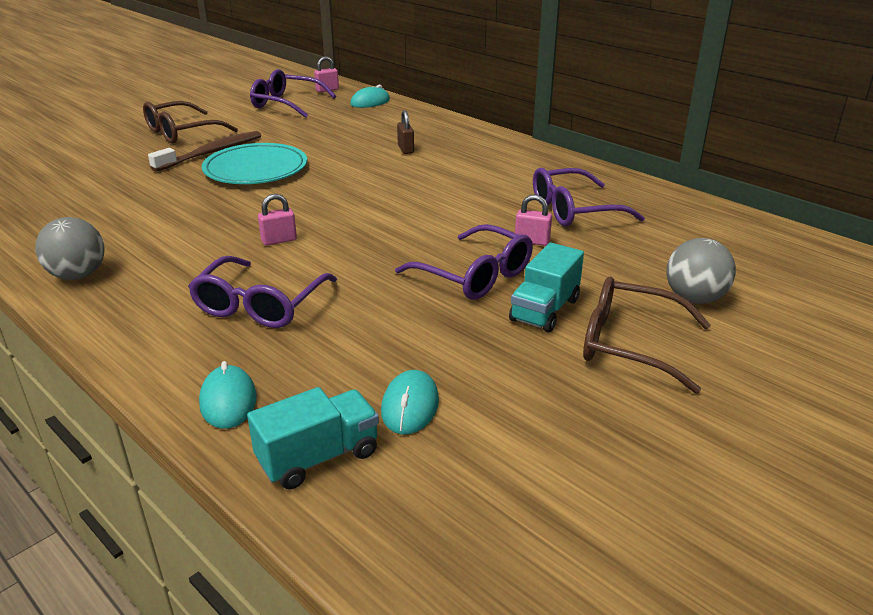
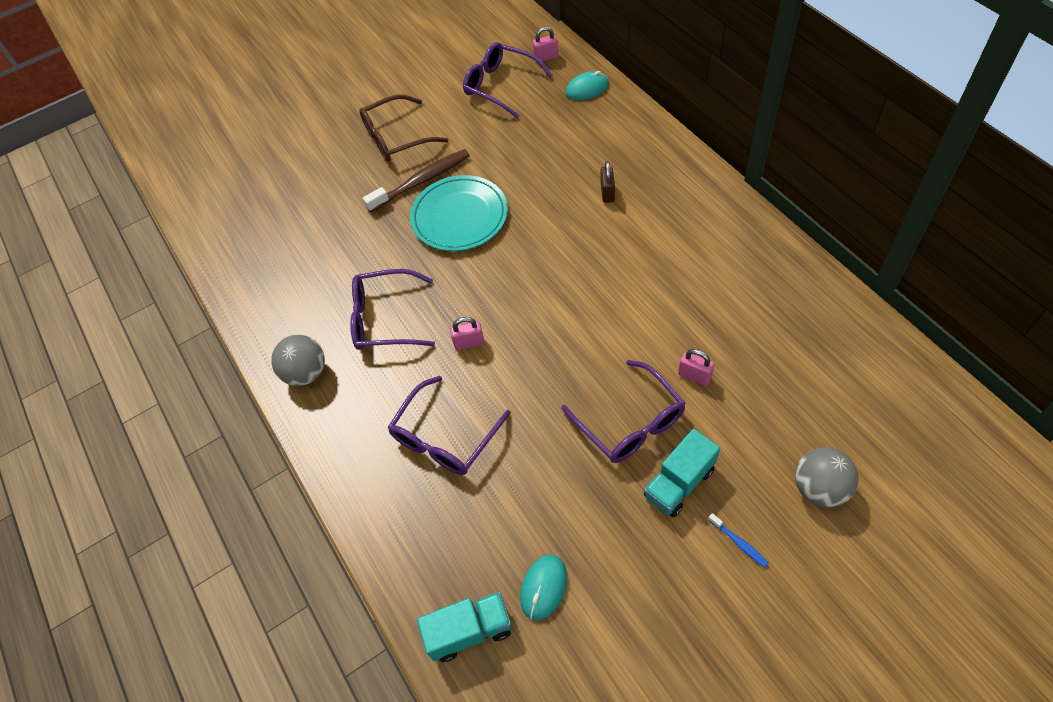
camera: 20 degrees right, 25 degrees up
turquoise mouse [199,361,257,429] -> none
purple glasses [533,168,645,226] -> purple glasses moved to [350,269,435,350]
brown glasses [583,277,711,394] -> blue toothbrush [708,513,769,568]

